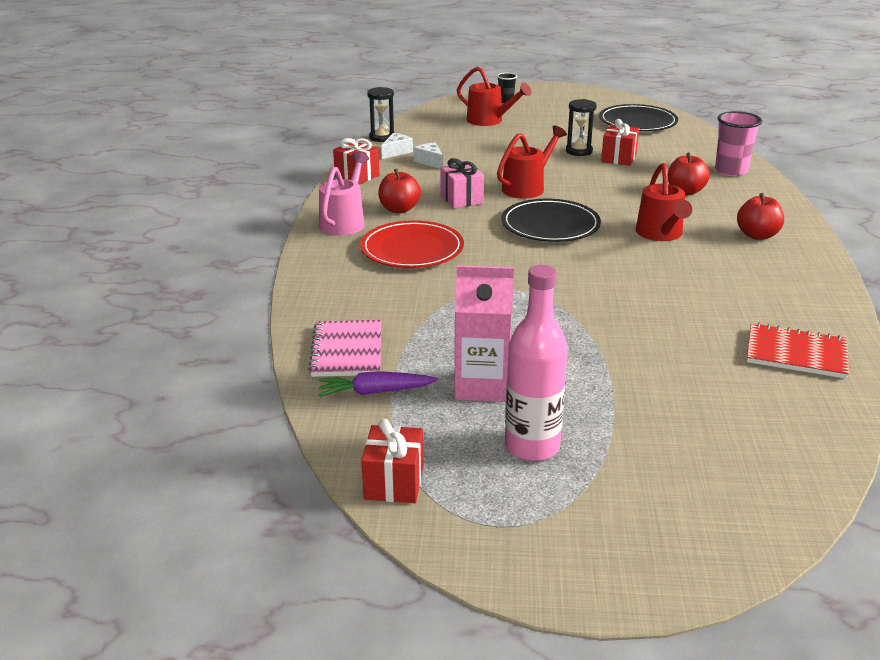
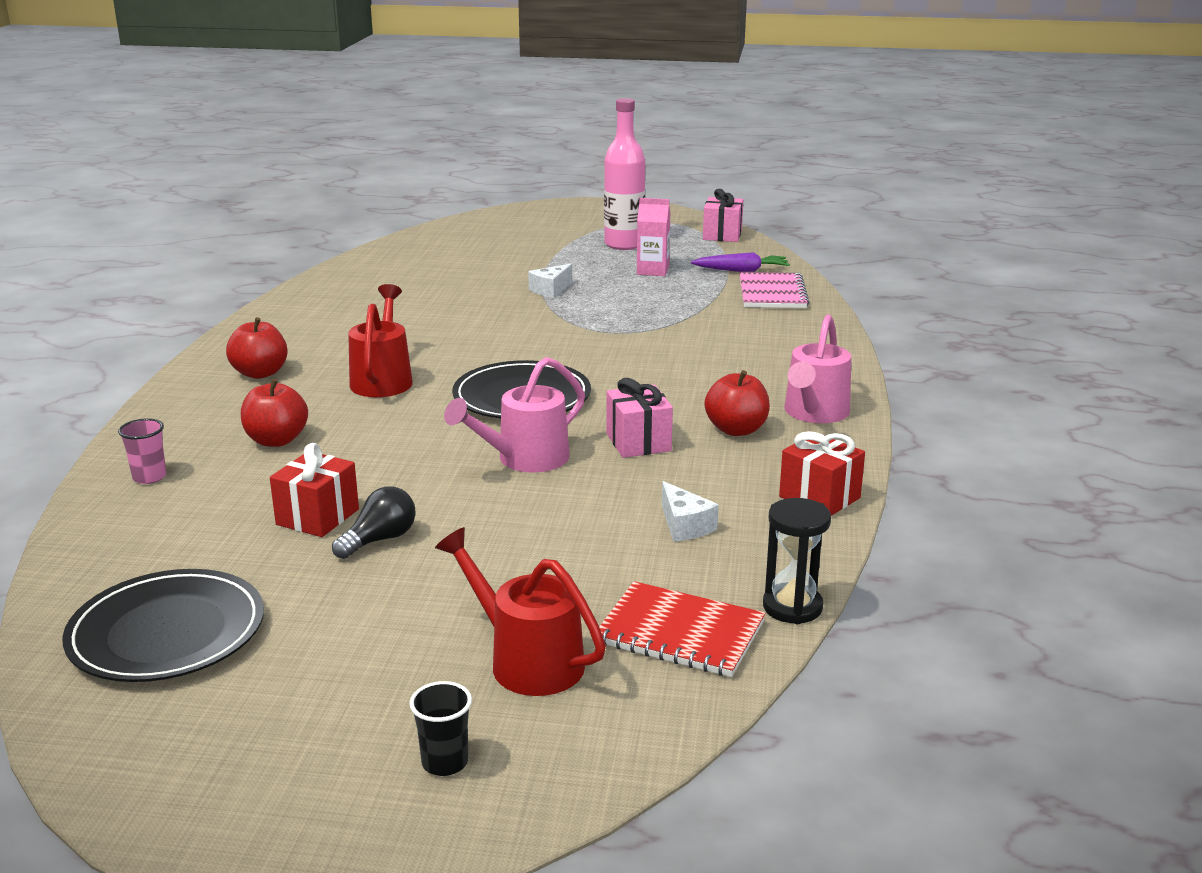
camera: 175 degrees left, 5 degrees down
red plate [360,220,464,268] -> none
red gift [361,419,423,503] -> pink gift [703,189,743,242]
white cheese [381,133,413,159] -> white cheese moved to [528,264,572,298]
pink carton [454,265,514,402] -> pink carton [637,198,670,276], size x0.66
red watering can [497,126,567,199] -> pink watering can [444,357,585,473]
black hourglass [566,99,597,156] -> black light bulb [332,486,416,559]
pink cup [715,111,762,176] -> pink cup [118,418,166,484], size x0.57
red notebook [747,323,849,379] -> red notebook moved to [599,581,765,677]

